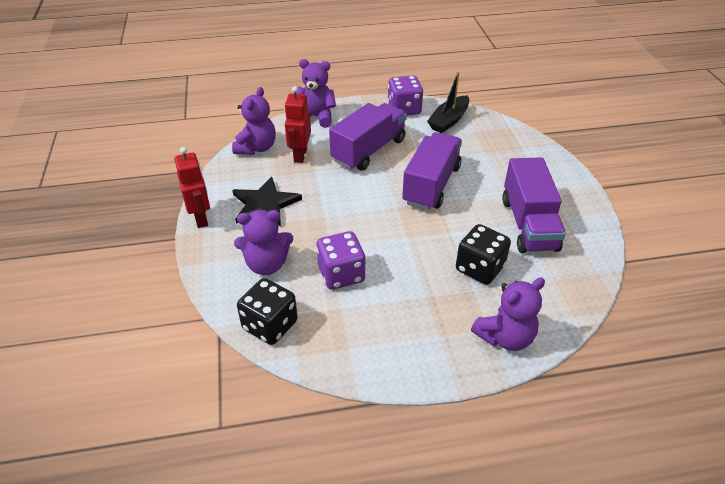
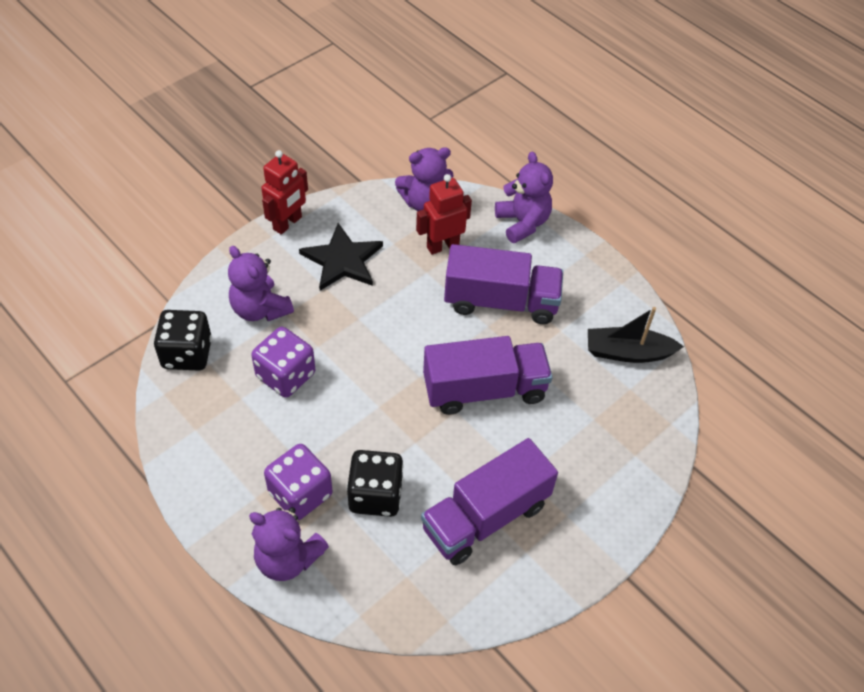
camera: 55 degrees right, 10 degrees up
purple dice [387,75,423,115] -> purple dice moved to [264,444,332,520]

